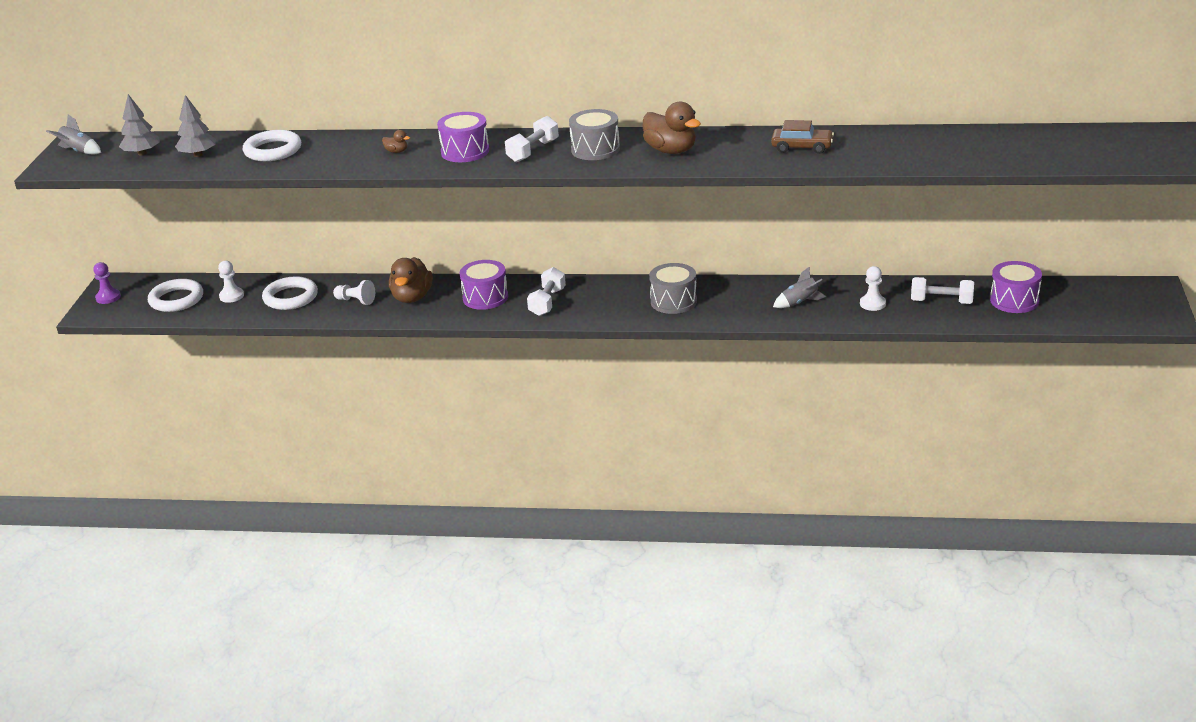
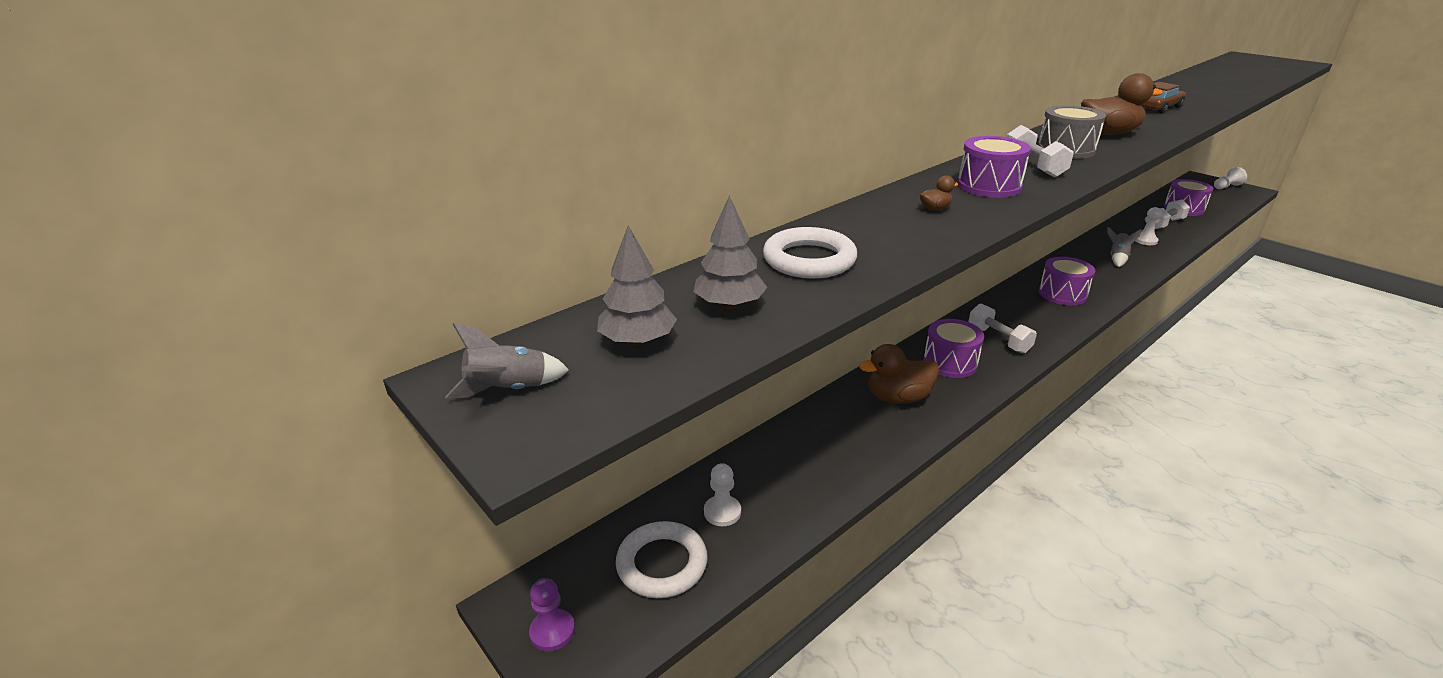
camera: 50 degrees left, 0 degrees up
white ring [262,276,318,310] -> none
white pawn [333,280,375,305] -> white pawn moved to [1214,167,1247,189]
brown duck [389,257,433,303] -> brown duck turned 120 degrees clockwise [859,344,940,404]
grey drum [649,263,697,314] -> purple drum [1039,257,1095,305]

